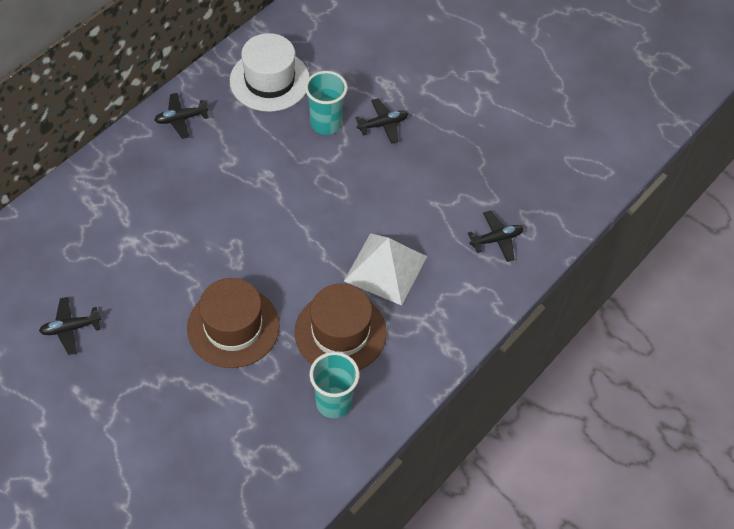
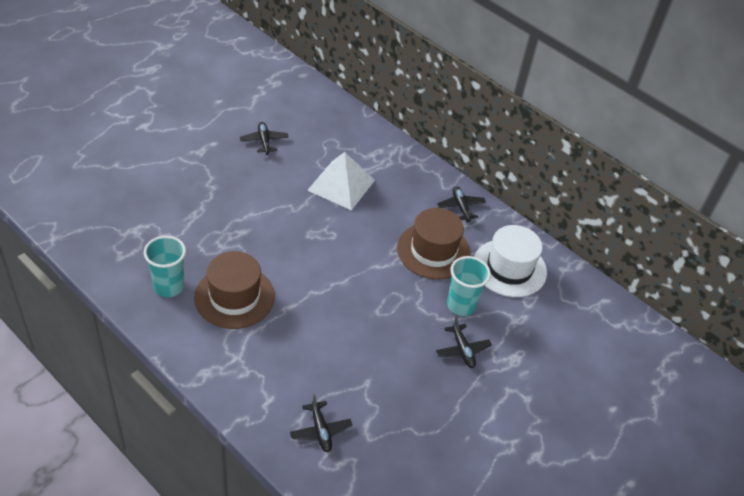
camera: 90 degrees right, 10 degrees down
brown hat [187,278,280,368] -> brown hat moved to [397,208,471,280]
white pyramid [344,233,427,306] -> white pyramid moved to [307,152,375,210]

